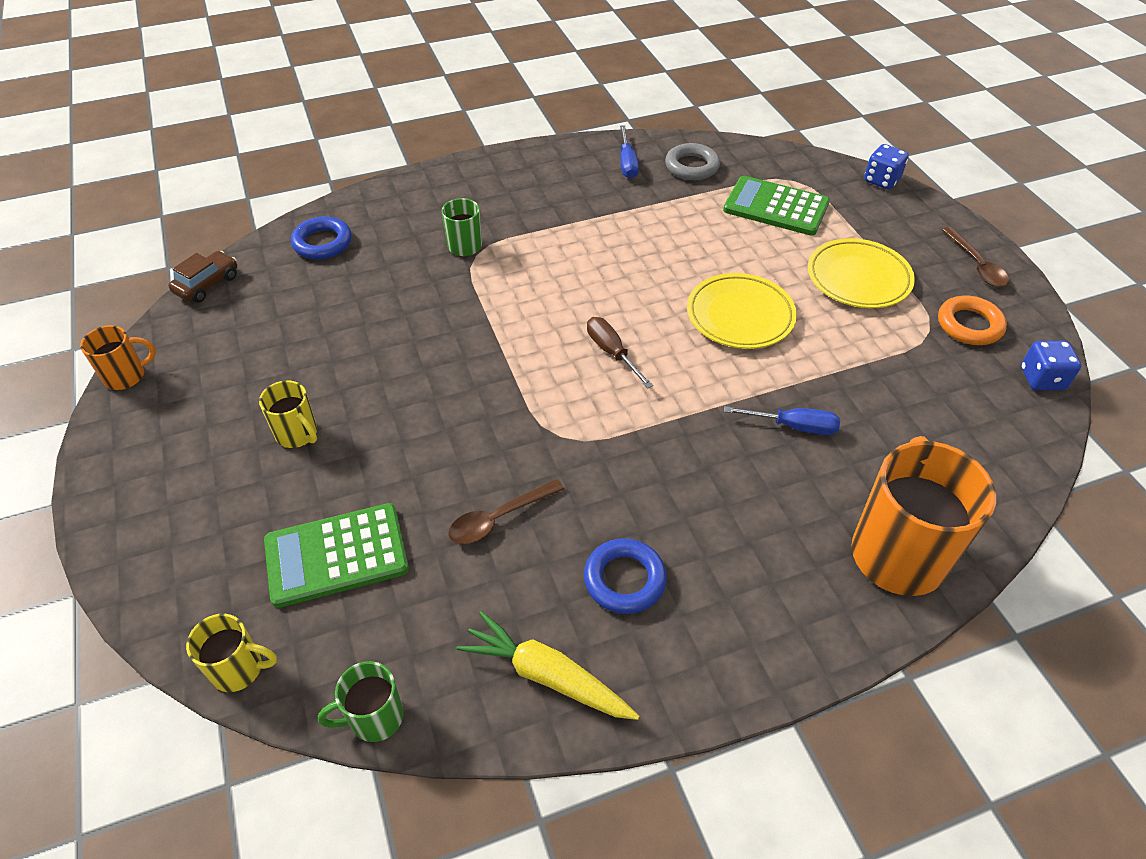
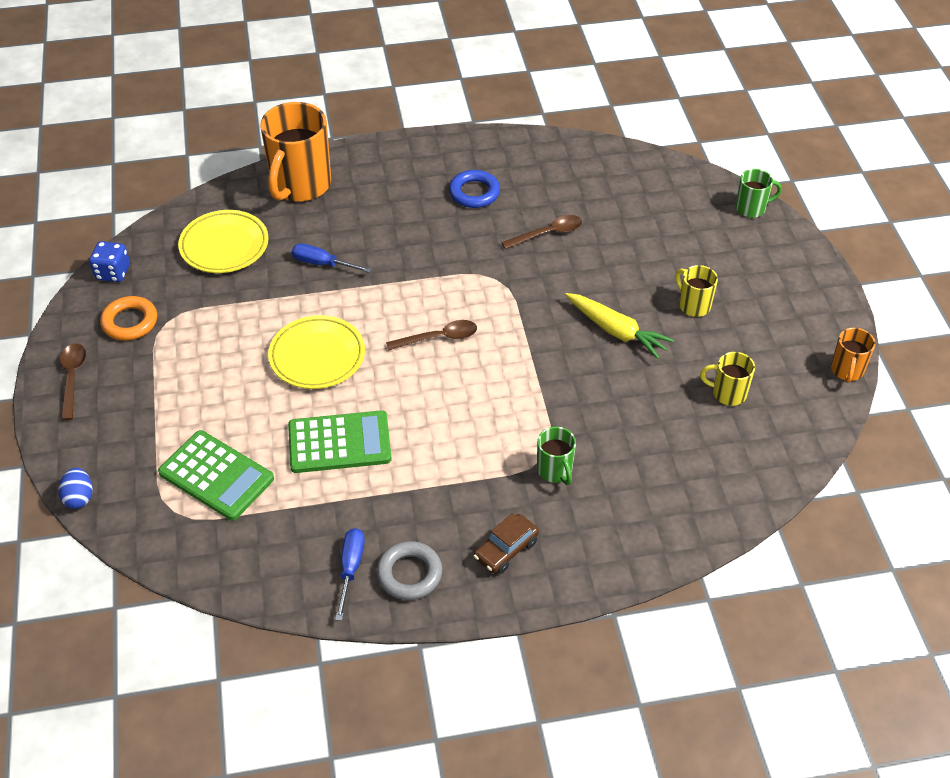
camera: 170 degrees left, 0 degrees up
orange mug [80,325,156,390] -> orange mug turned 60 degrees counterclockwise [831,328,875,383]
brown car [168,251,237,303] -> brown car moved to [474,513,539,574]
yellow mug [186,614,277,692] -> yellow mug moved to [700,352,755,406]
green calculator [264,503,409,608] -> green calculator moved to [288,410,392,473]
blue ring [291,216,352,259] -> none
green mug [318,661,404,742] -> green mug moved to [736,169,782,218]
yellow carrot [456,611,639,720] -> yellow carrot moved to [565,293,674,359]
brown screwdriver [587,317,653,389] -> brown spoon [386,320,477,351]
grey ring [665,143,720,180] -> grey ring moved to [377,541,442,600]
yellow plate [808,238,915,308] -> yellow plate moved to [178,210,269,273]
blue dice [864,144,909,189] -> blue egg [59,468,93,509]

